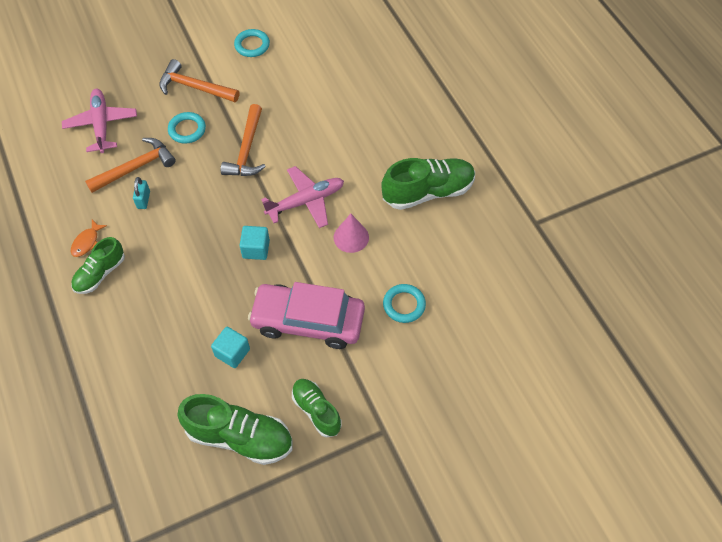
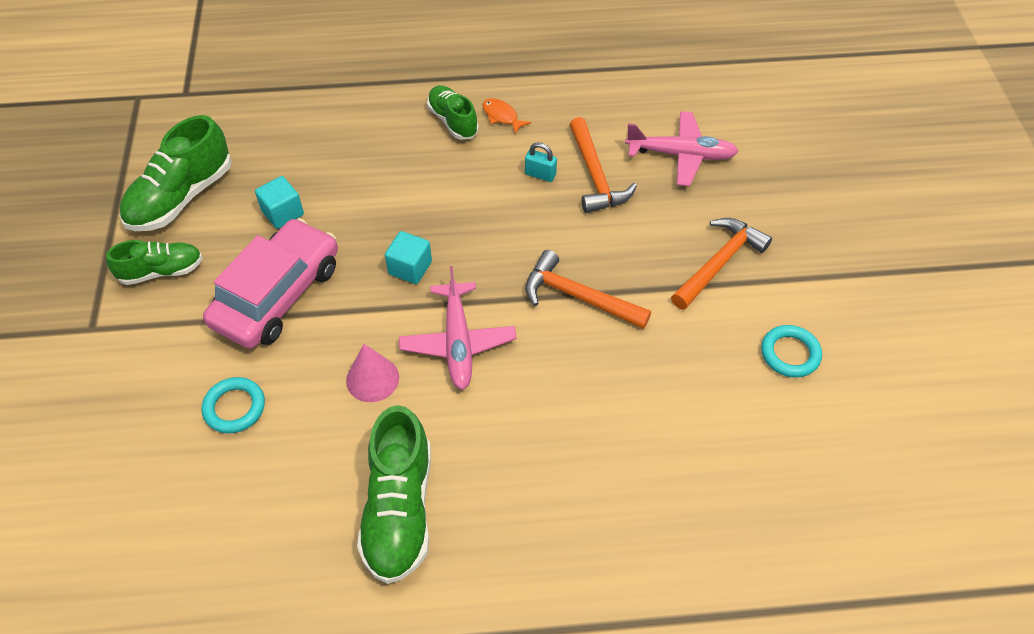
camera: 110 degrees right, 5 degrees down
turquoise ring [168,112,206,144] -> none

